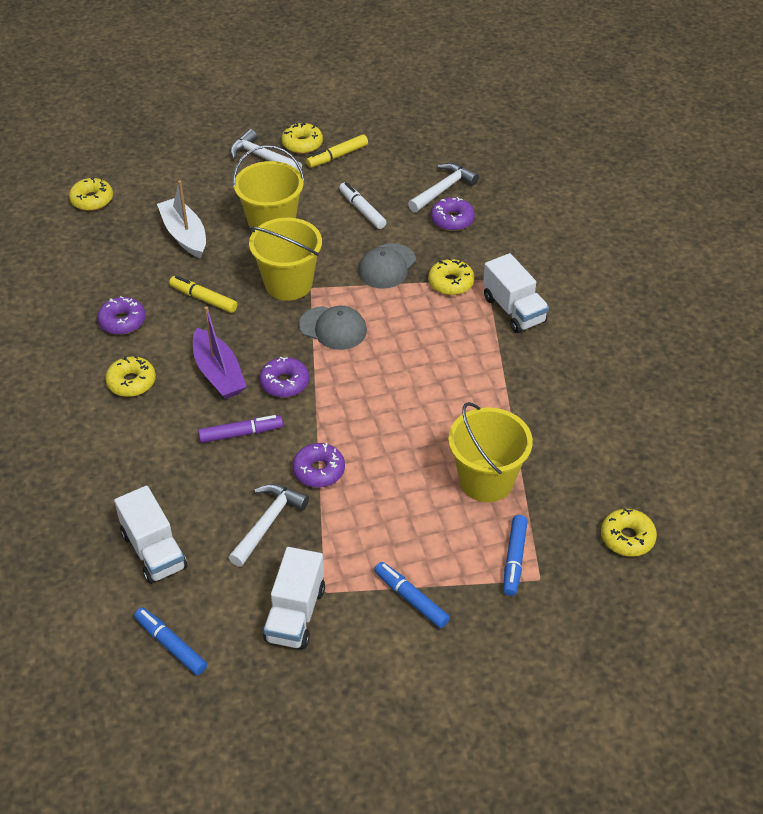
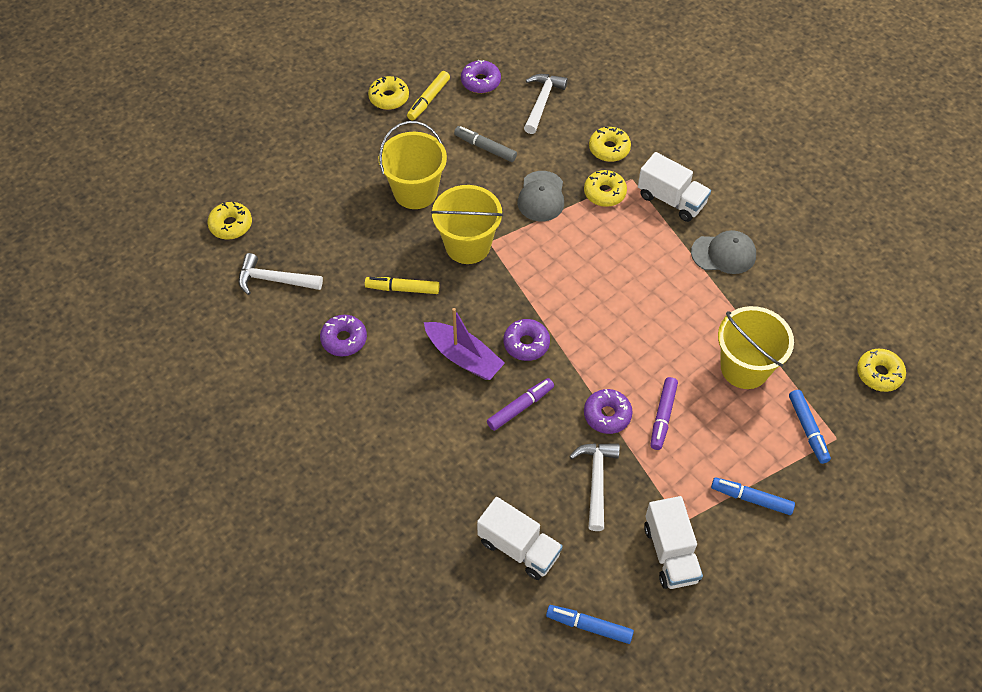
camera: 25 degrees left, 10 degrees up
yellow donut [105,356,156,397] -> yellow donut moved to [589,126,631,162]
white boat [157,180,206,259] -> none
white hammer [230,129,302,172] -> white hammer moved to [238,253,323,295]
grey cap [299,306,367,350] -> grey cap moved to [691,230,756,274]
white marker [339,182,387,229] -> grey marker [454,126,517,162]
purple donut [431,197,475,231] -> purple donut moved to [461,60,501,93]
none -> purple marker [650,377,678,450]

